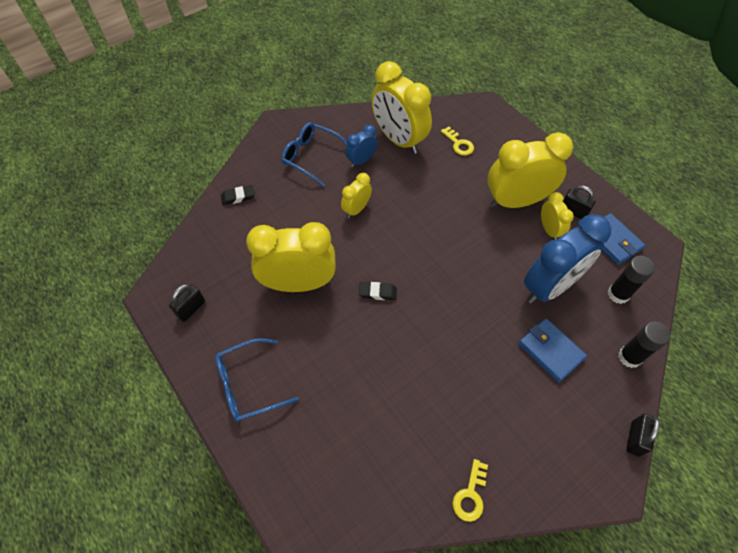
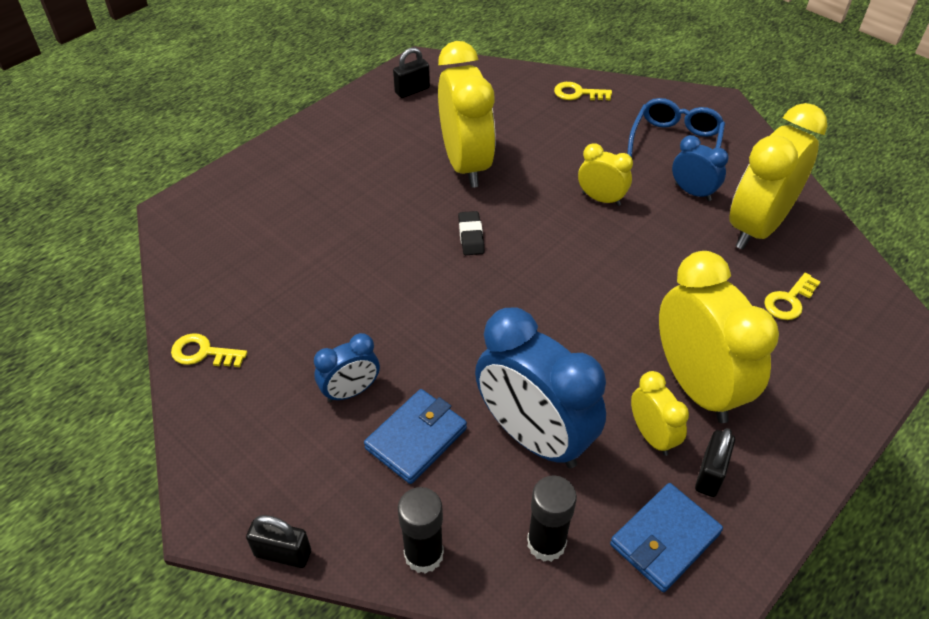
camera: 80 degrees right, 10 degrees down
black padlock [169,284,205,322] -> black padlock turned 60 degrees counterclockwise [393,47,430,98]
blue glasses [215,338,299,422] -> none
black eraser [221,185,255,205] -> yellow key [554,82,612,100]
yellow clock [541,192,574,240] -> yellow clock turned 90 degrees counterclockwise [631,371,689,456]
none -> blue clock [314,333,380,402]

